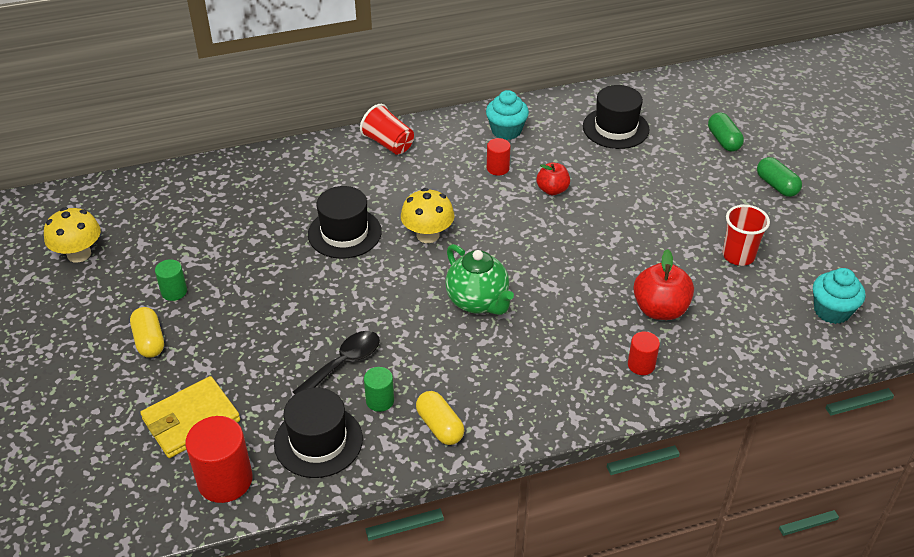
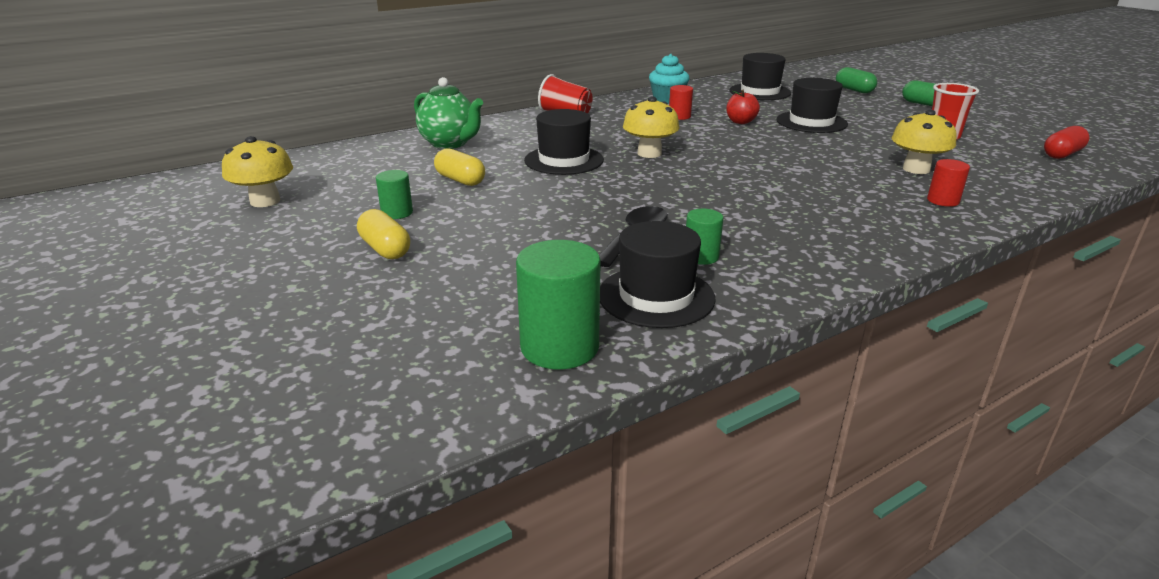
camera: 15 degrees left, 15 degrees down
yellow wallet [140,376,240,458] -> none
red cylinder [185,416,253,503] -> green cylinder [516,240,600,369]
yellow capsule [416,391,464,445] -> yellow capsule moved to [434,148,485,186]
green teapot [446,244,514,315] -> green teapot moved to [414,77,483,149]
red apple [633,249,694,320] -> yellow mushroom [891,110,957,174]
turquoise cupcake [813,268,865,324] -> red capsule [1044,126,1090,159]
none -> black hat [776,78,848,133]

